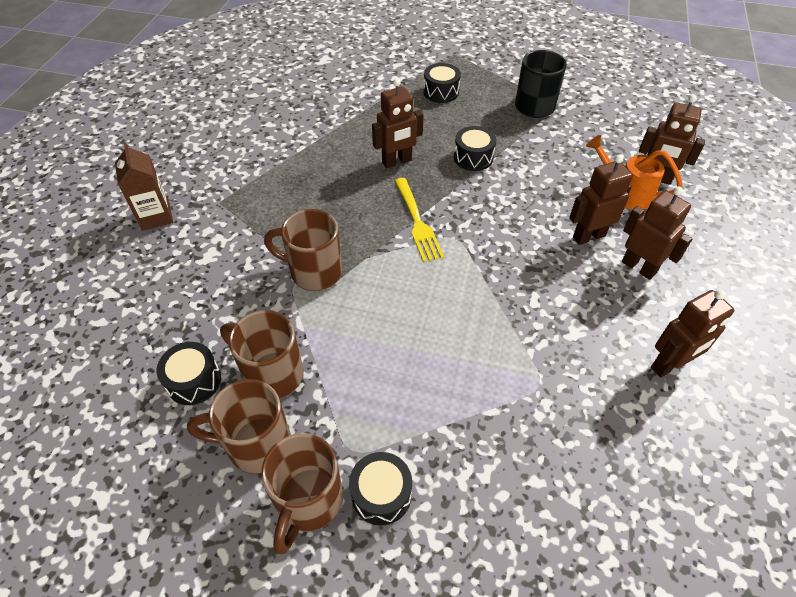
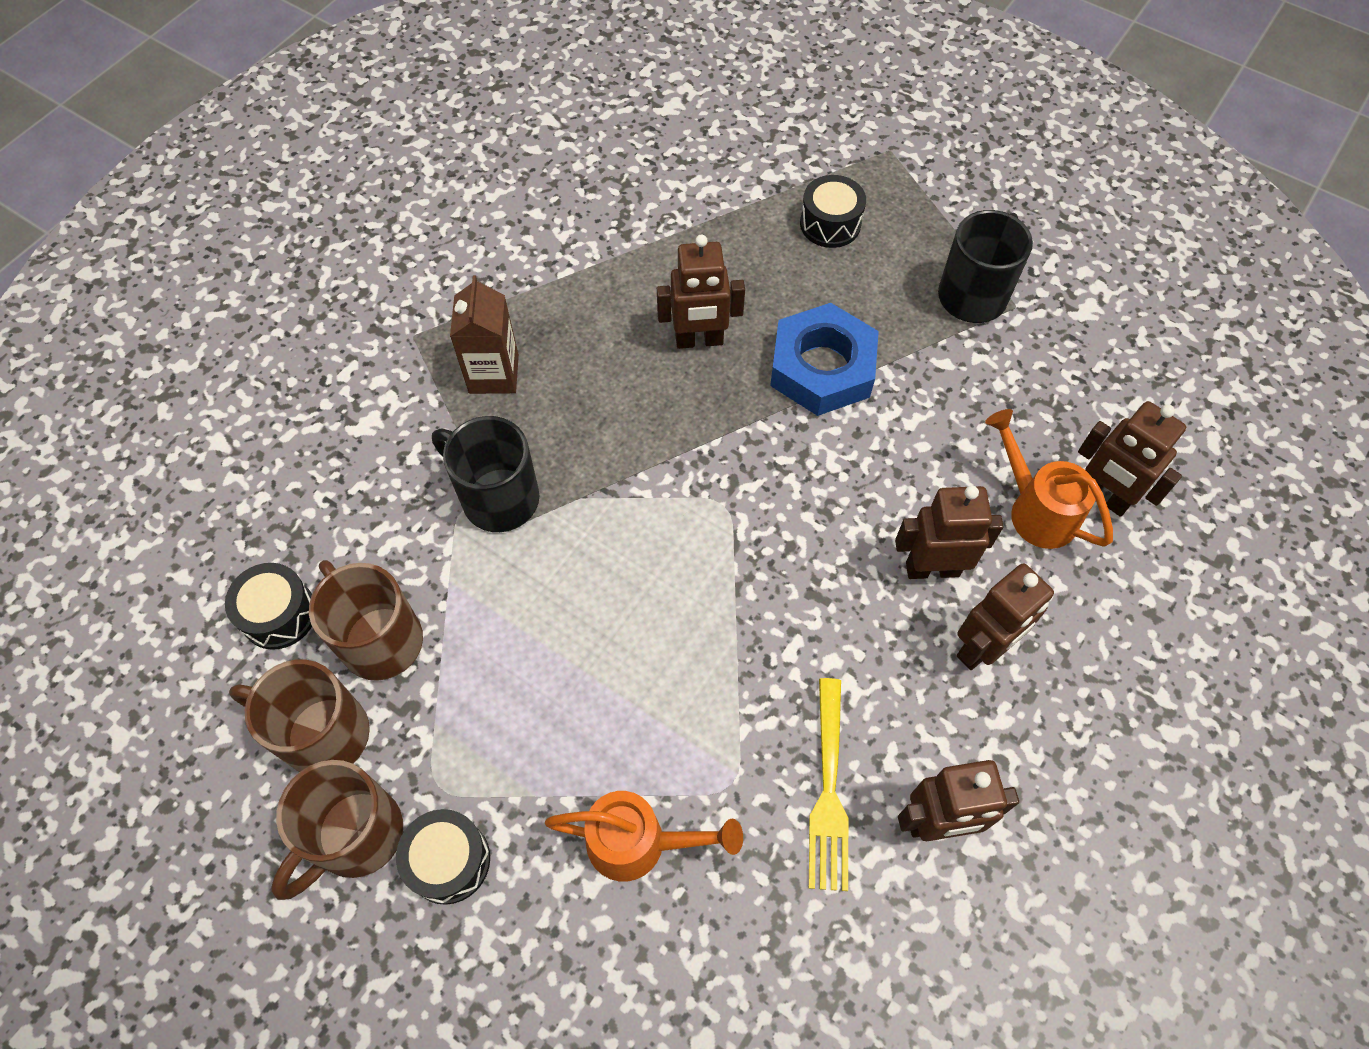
camera: 20 degrees right, 10 degrees up
brown carton [115,143,173,231] -> brown carton moved to [450,275,519,394]
brown mug [264,209,342,291] -> black mug [432,416,539,532]
yellow fork [395,178,444,262] -> yellow fork moved to [809,678,848,891]
black drum [454,126,496,171] -> blue nut [770,303,879,416]
brown robot [622,186,693,280] -> brown robot turned 75 degrees clockwise [957,563,1054,670]
none -> orange watering can [545,791,743,881]

